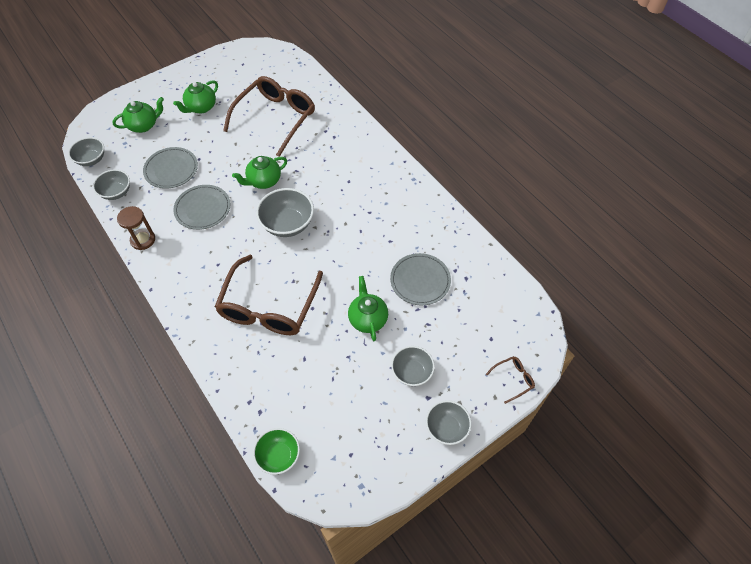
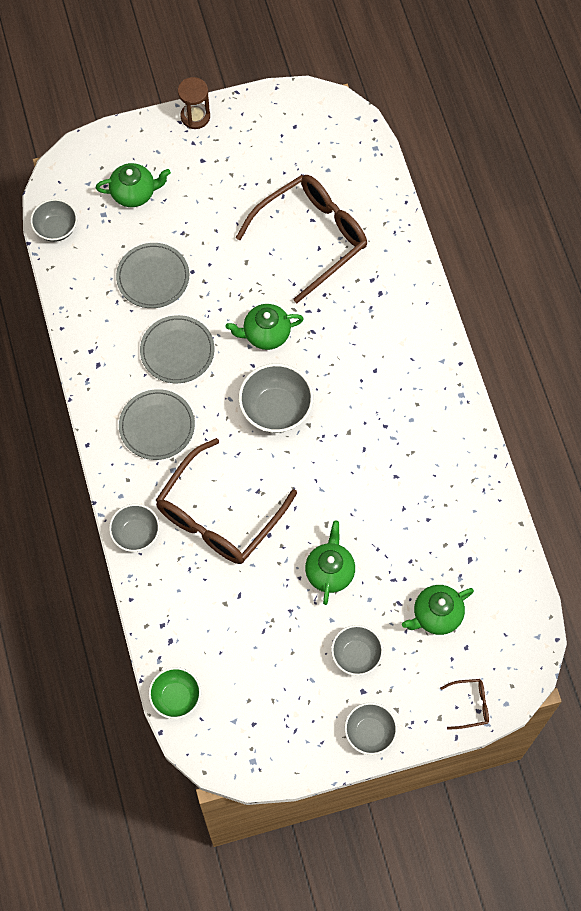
camera: 20 degrees right, 10 degrees up
grey bowl [93,169,130,200] -> grey bowl moved to [109,504,160,552]
brown hourglass [117,206,155,250] -> brown hourglass moved to [178,77,210,129]
green teapot [173,80,218,113] -> green teapot moved to [402,585,474,635]
grey plate [390,253,451,305] -> grey plate moved to [119,389,195,460]

